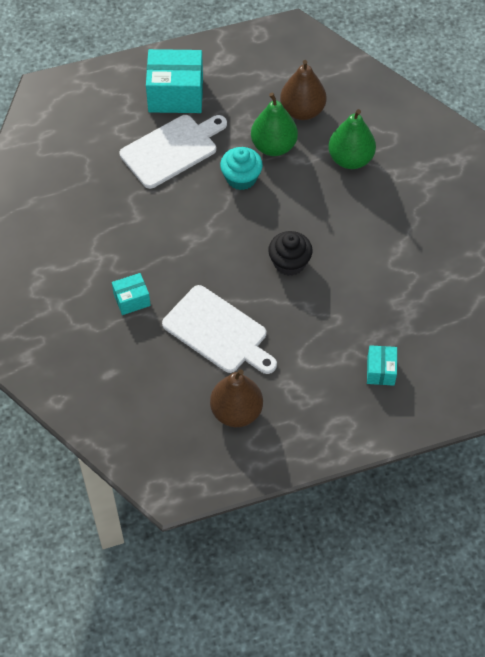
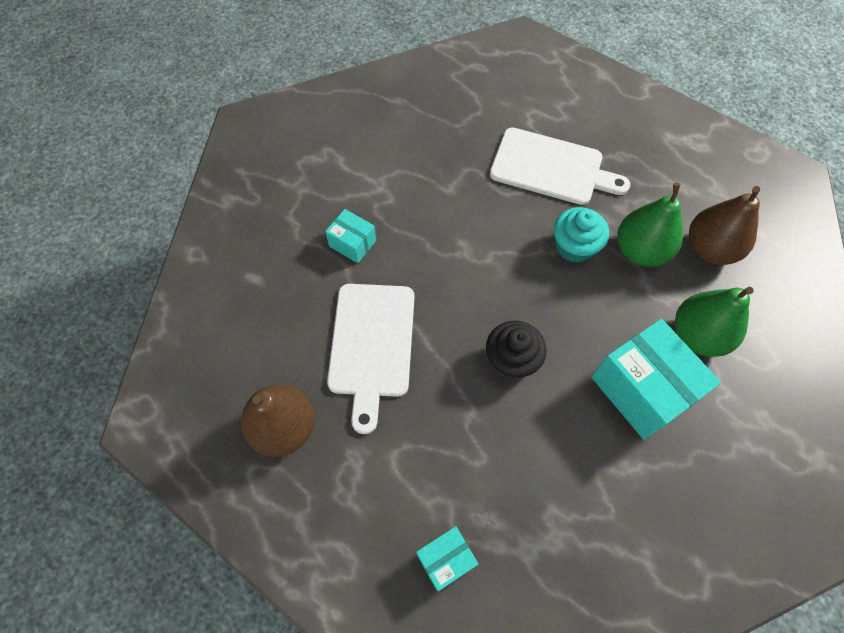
camera: 55 degrees right, 5 degrees up
turquoise box [146,49,203,113] -> turquoise box moved to [591,319,721,440]

